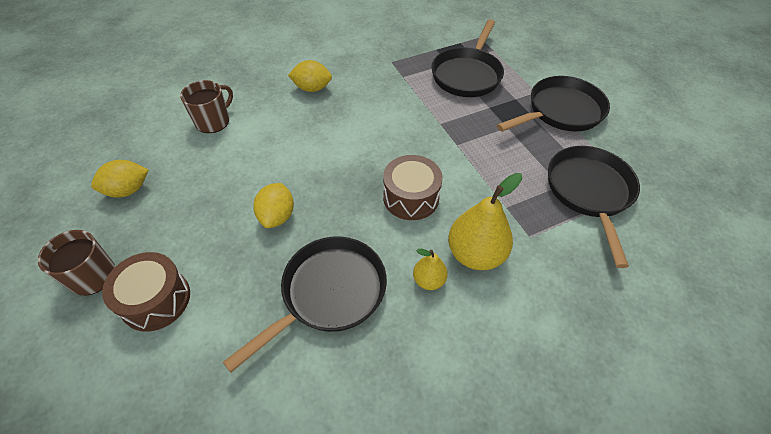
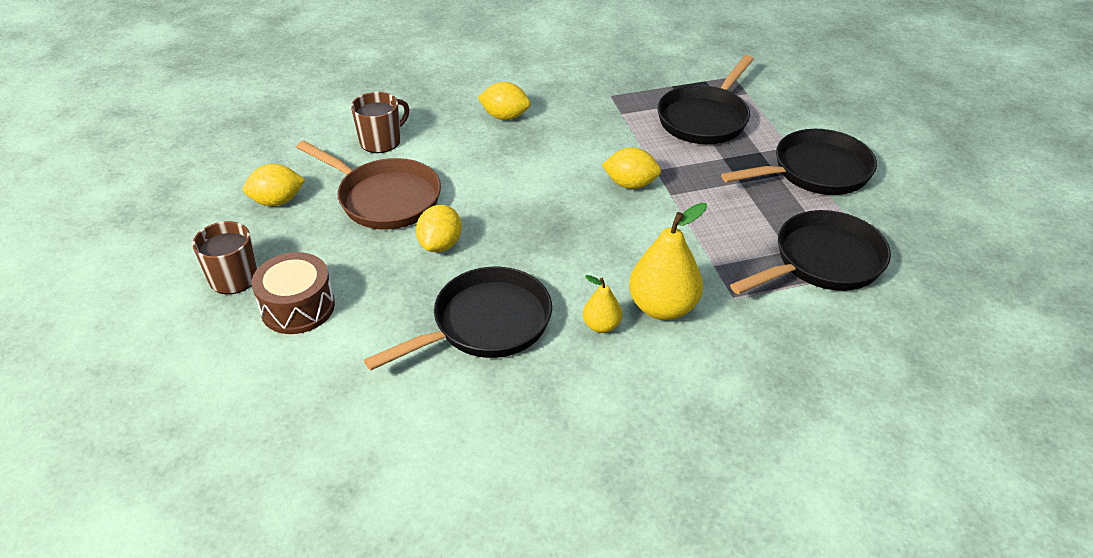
camera: 10 degrees right, 10 degrees down
brown drum [383,155,443,220] -> none
black pan [548,146,640,268] -> black pan turned 45 degrees clockwise [730,210,891,294]
none -> brown pan [296,141,441,229]
none -> yellow lemon [602,147,661,189]

